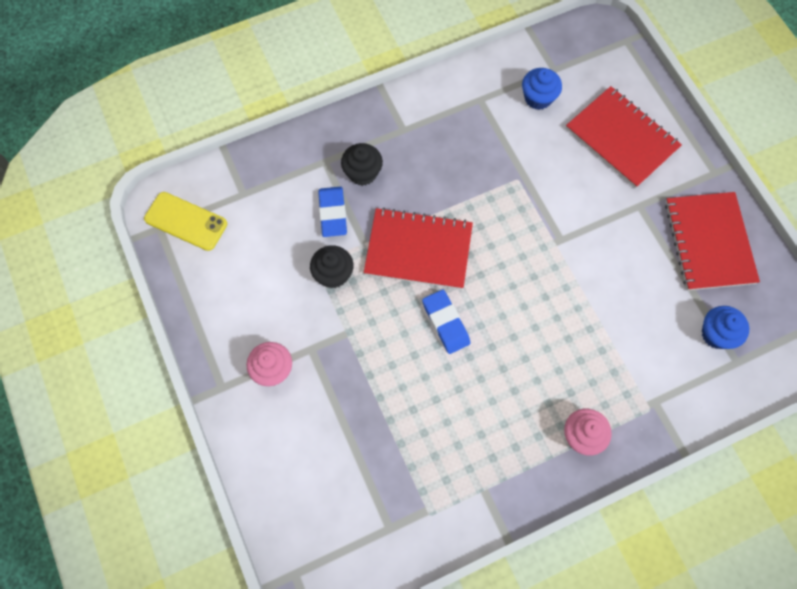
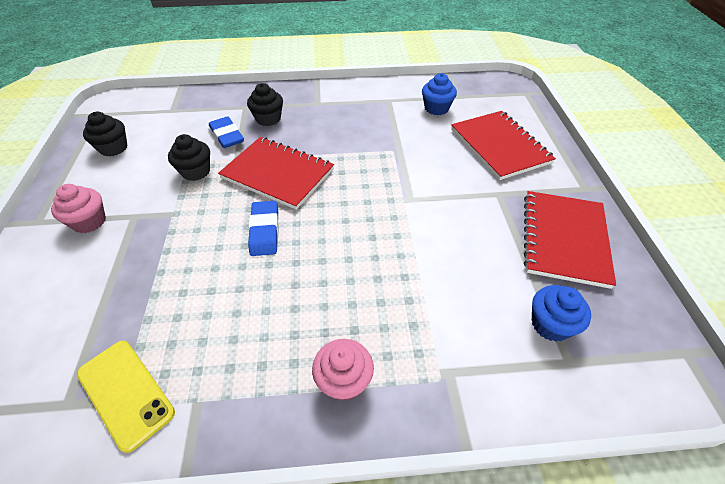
camera: 20 degrees right, 20 degrees down
yellow phone [144,192,227,251] -> yellow phone moved to [77,341,175,453]
blue eraser [318,187,347,237] -> blue eraser turned 45 degrees counterclockwise [209,116,244,148]
none -> black cupcake [83,112,128,156]

